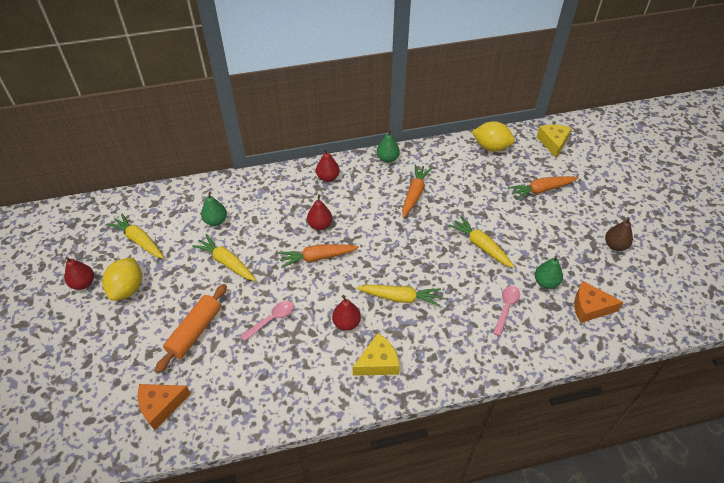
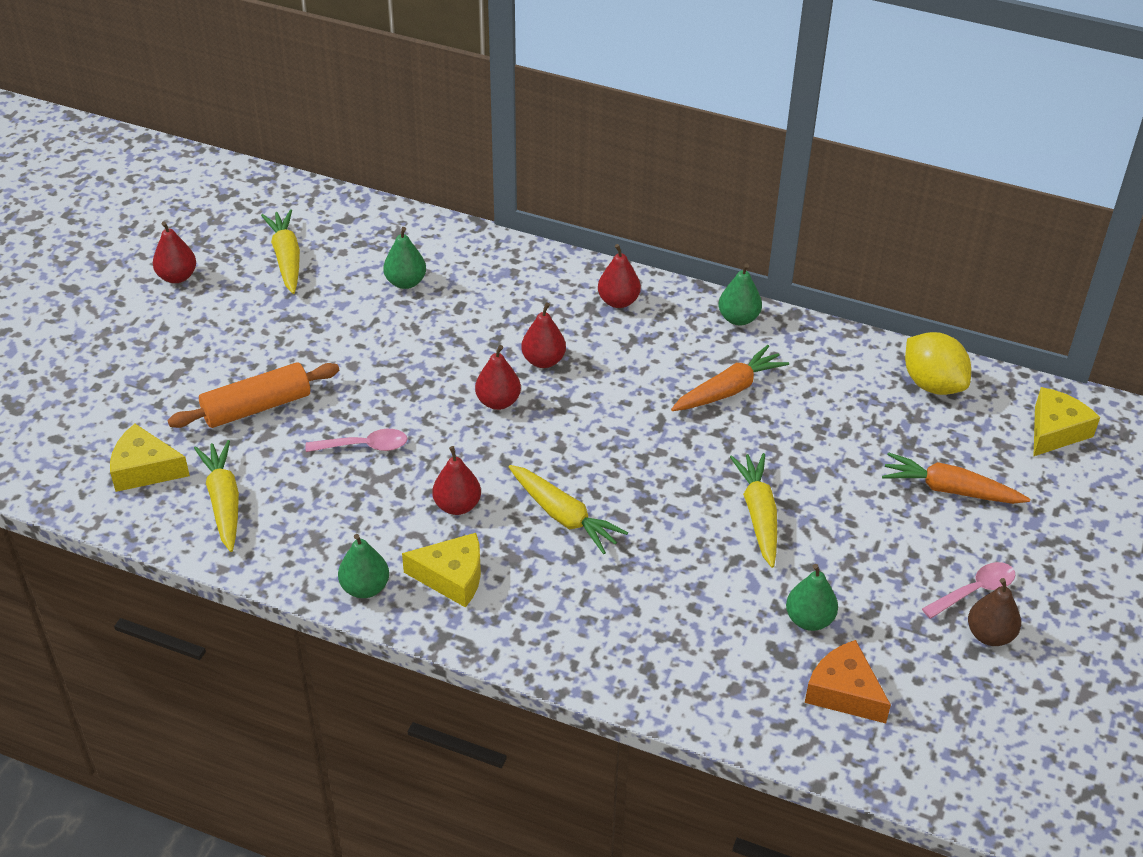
camera: 35 degrees right, 5 degrees down
yellow lemon [102,258,142,301] -> none
orange cheese [138,384,191,430] -> yellow cheese [110,424,190,492]
yellow carrot [192,234,256,281] -> yellow carrot moved to [194,440,239,552]
orange carrot [279,244,359,268] -> red pear [475,345,521,410]
pink spoon [493,286,520,336] -> pink spoon moved to [922,562,1016,619]
none -> green pear [338,534,389,598]

